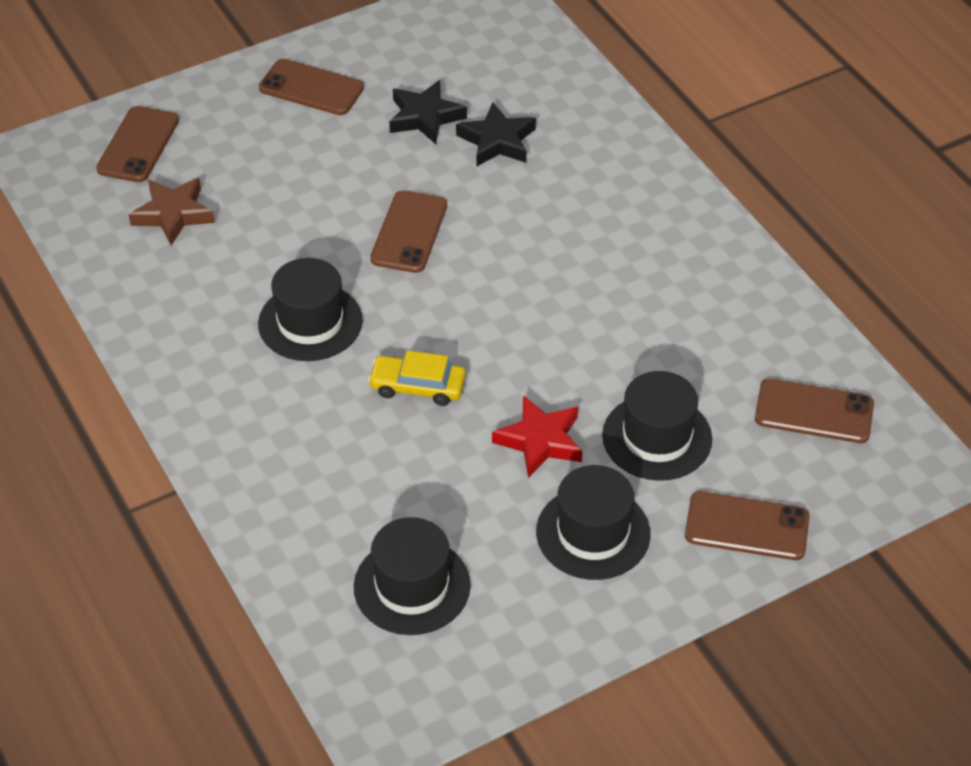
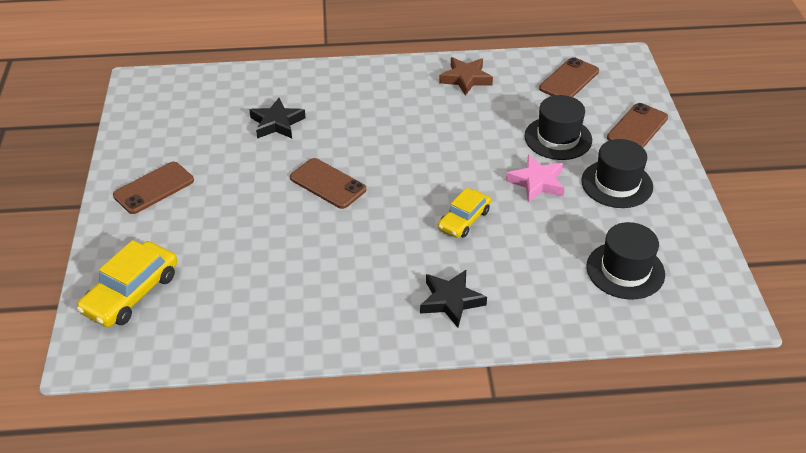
camera: 65 degrees left, 5 degrees down
brown phone [96,106,179,182] -> yellow car [77,240,177,327]
brown star [129,178,215,245] -> brown star moved to [439,57,493,96]
black hat [258,258,363,361] -> none
black star [389,80,467,144] -> black star moved to [420,270,487,327]
red star [492,395,583,478] -> pink star [506,155,565,202]

